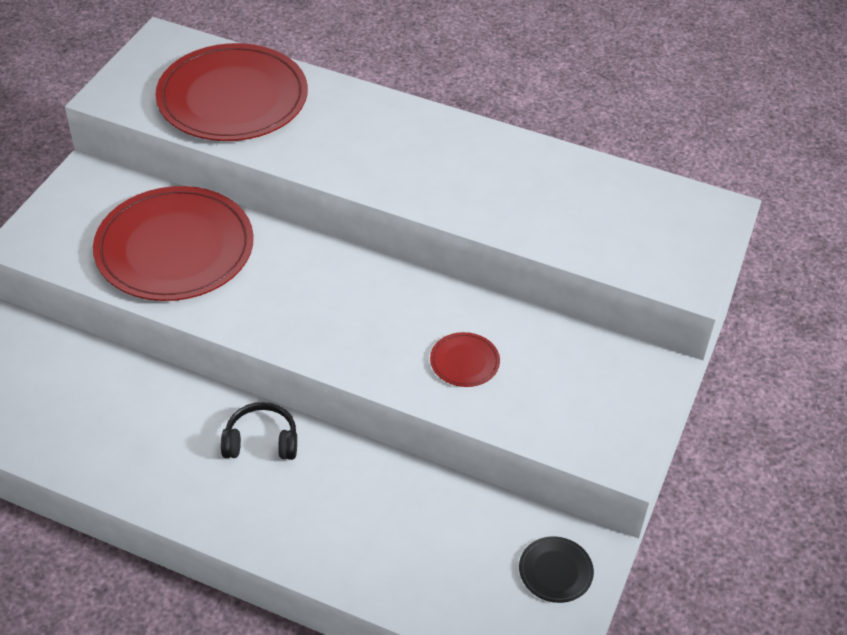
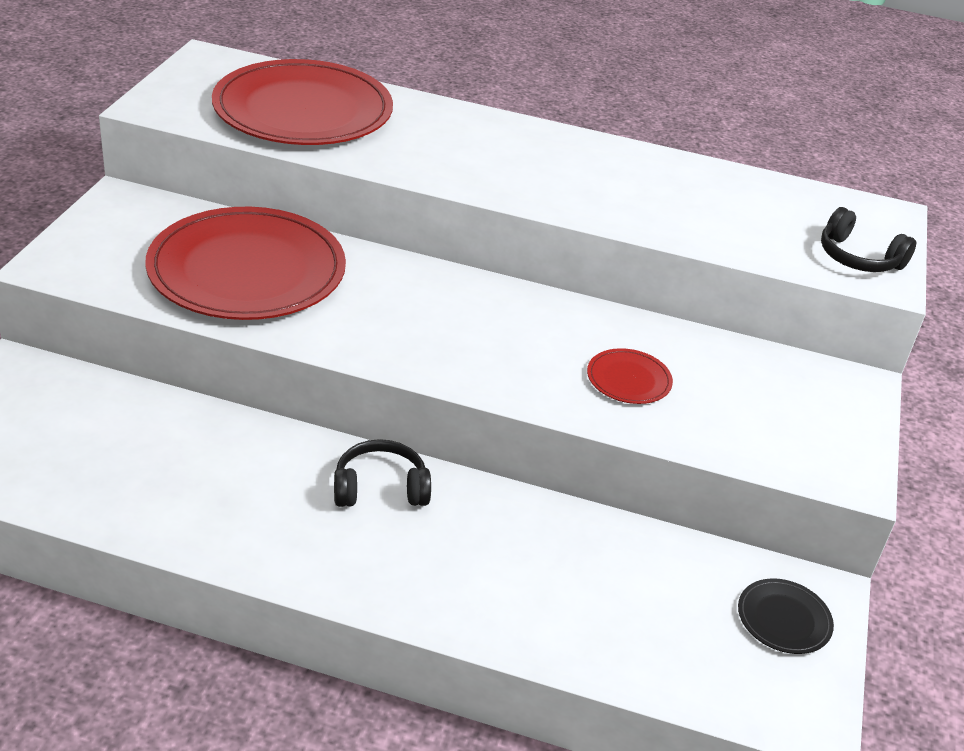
camera: 10 degrees left, 10 degrees down
none -> black headphones [821,207,916,272]

